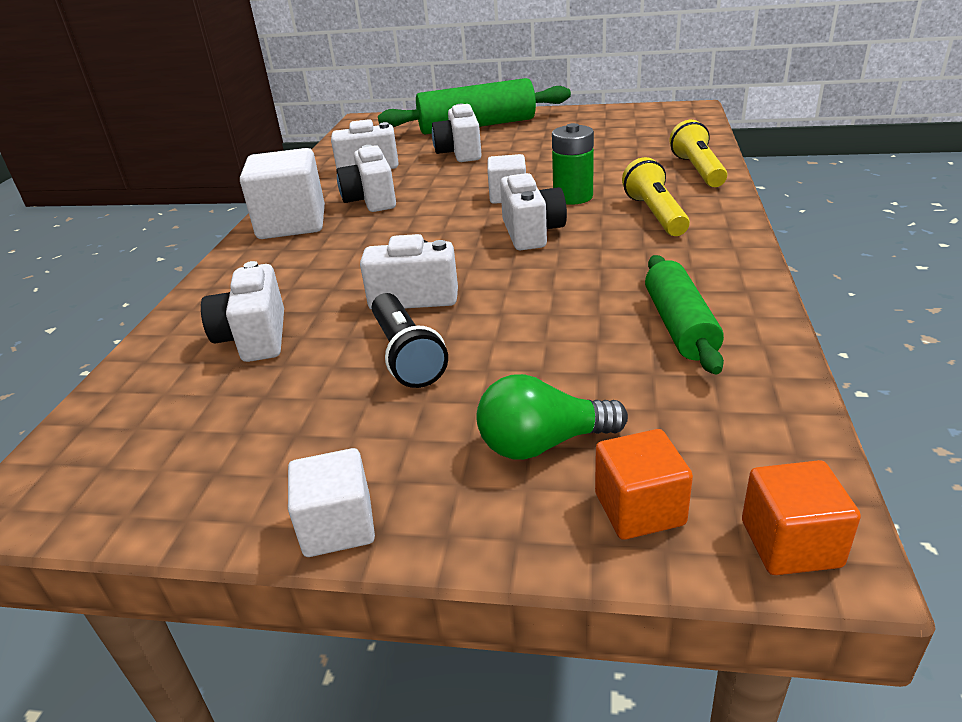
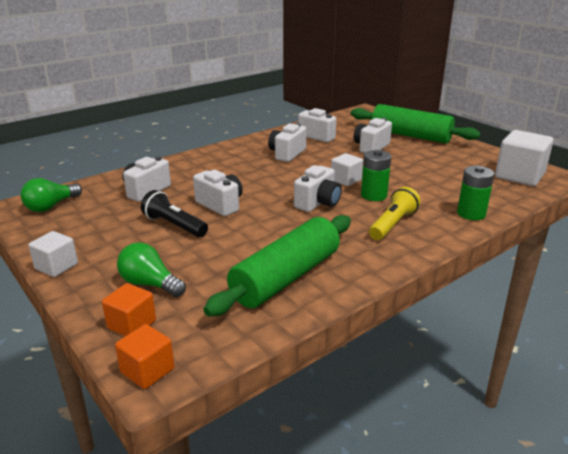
camera: 40 degrees right, 5 degrees down
white cube [240,148,325,239] -> white cube moved to [495,130,554,186]
black flashlight [372,293,448,388] -> black flashlight turned 105 degrees clockwise [141,190,208,237]
green rolling pin [645,255,724,374] -> green rolling pin [203,215,351,317], size x1.64
yellow flashlight [670,120,727,187] -> green battery [457,166,494,220]
none -> green light bulb [21,178,82,212]

